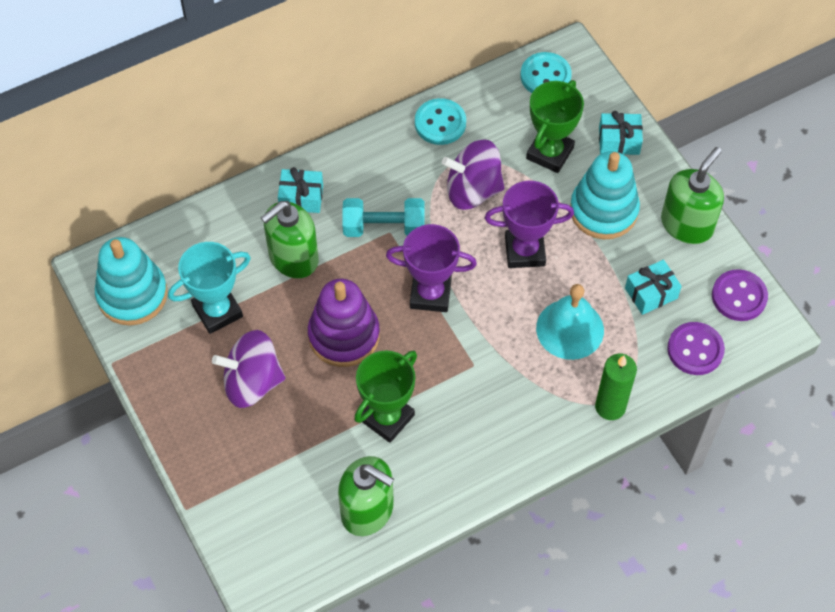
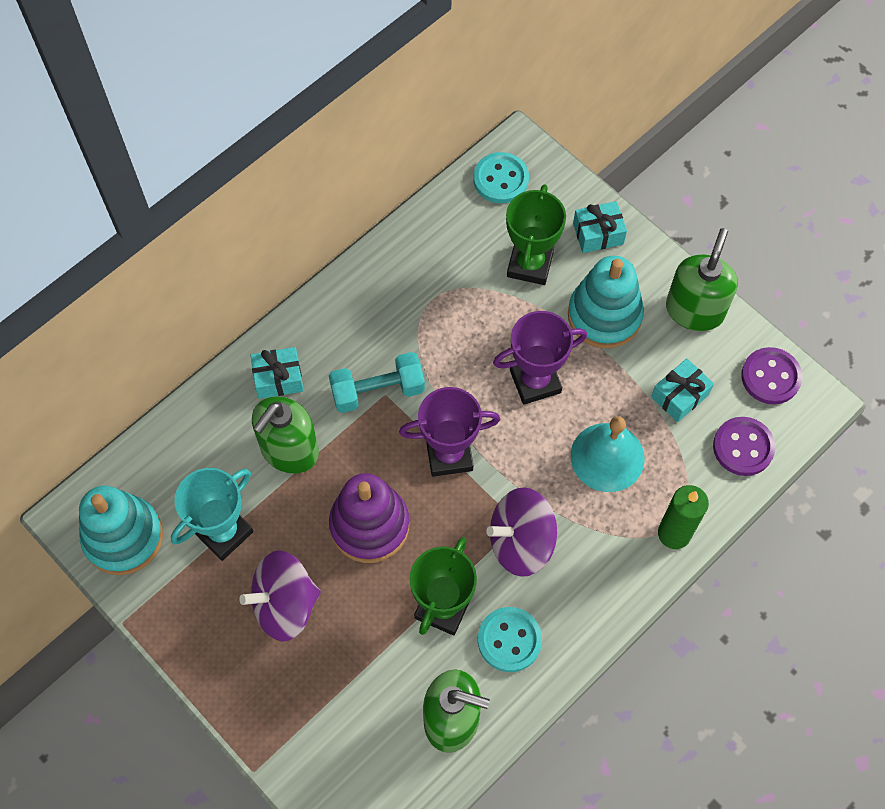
camera: 15 degrees left, 5 degrees up
turquoise button [415,98,466,145] -> turquoise button moved to [478,607,542,672]
purple spinning top [442,139,505,210] -> purple spinning top moved to [486,487,557,577]

